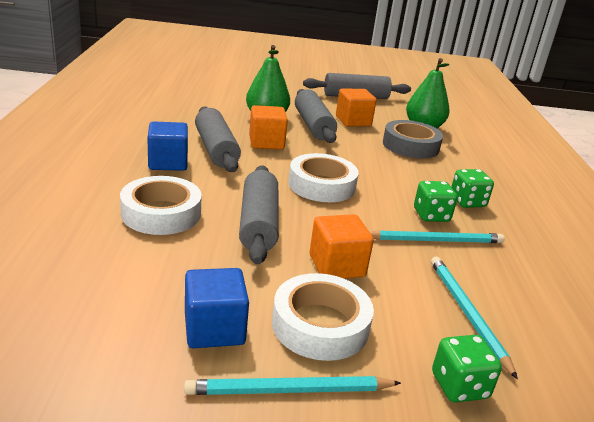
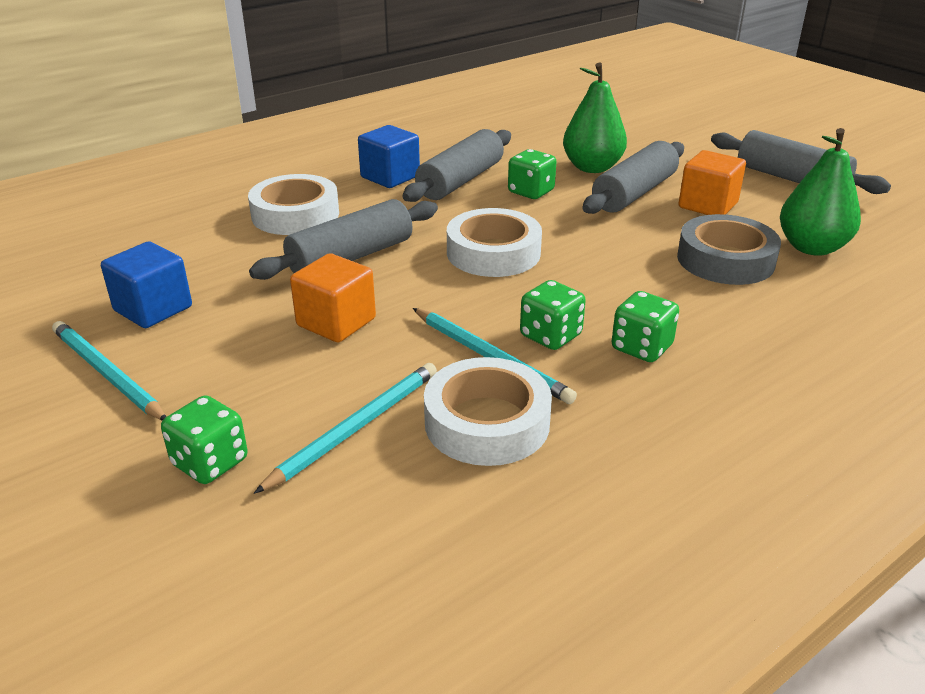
camera: 55 degrees right, 5 degrees up
orange cube [249,105,288,149] -> green dice [508,149,557,199]
white tape [272,273,374,361] -> white tape moved to [424,357,552,466]

